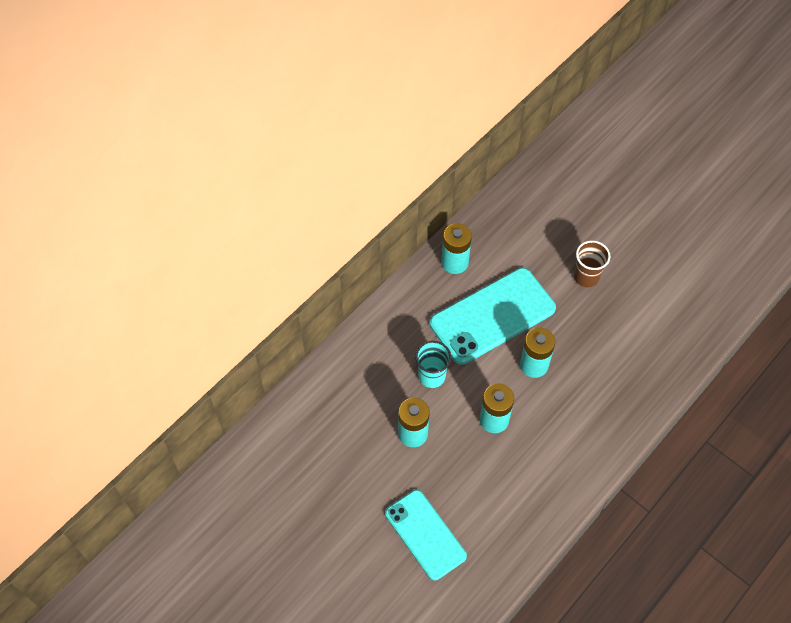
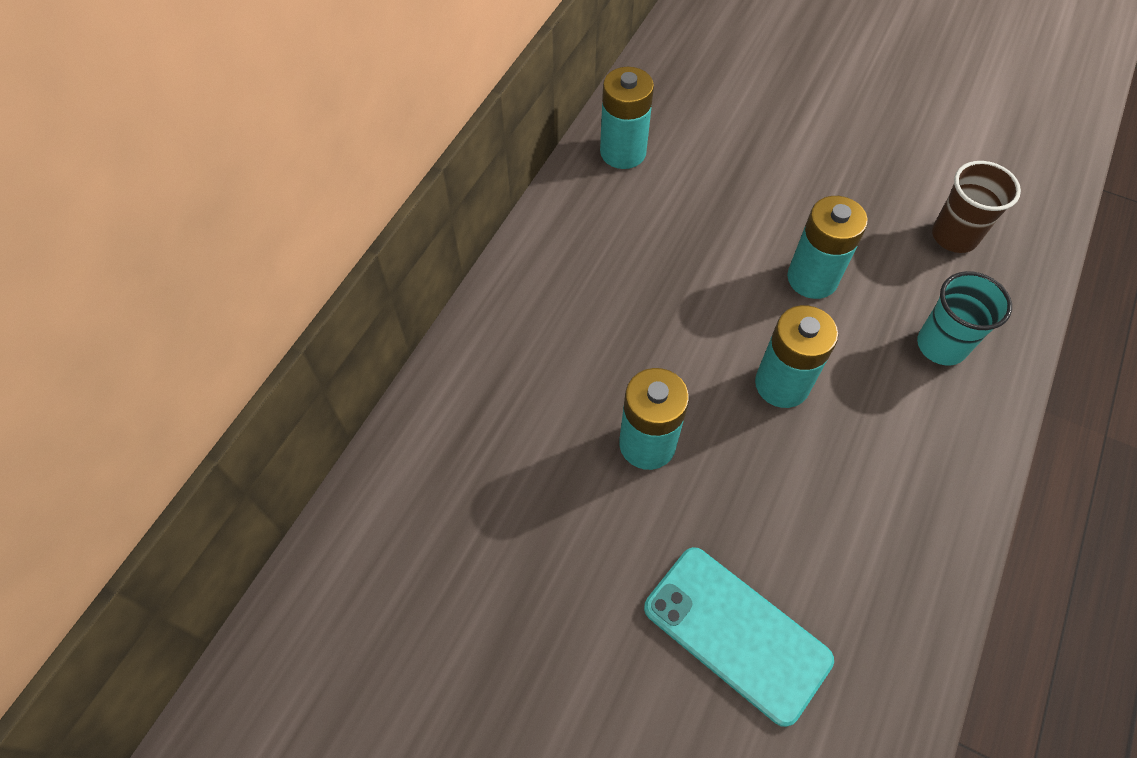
camera: 15 degrees left, 0 degrees up
turquoise cup [415,341,451,388] -> turquoise cup moved to [917,271,1012,366]
turquoise phone [430,268,556,365] -> none
brown cup [574,241,610,287] -> brown cup moved to [932,161,1021,253]

